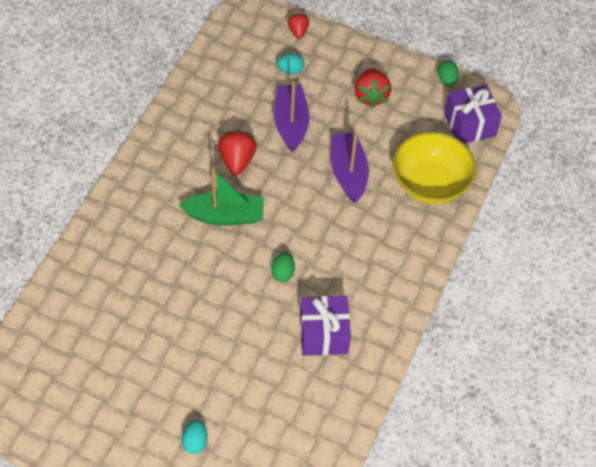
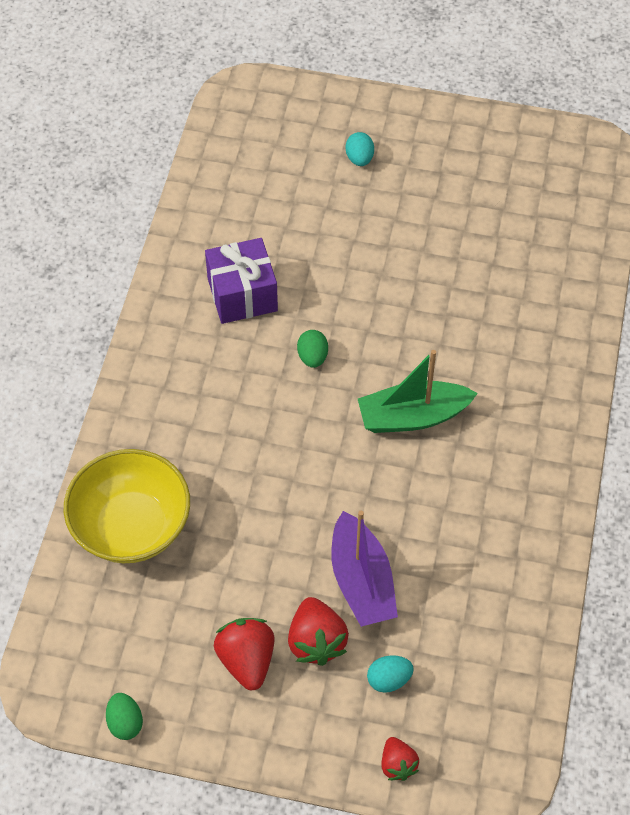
camera: 170 degrees right, 0 degrees up
red strawberry [218,130,257,175] -> red strawberry moved to [288,597,349,666]
purple boat [331,132,369,203] -> none
purple gift [444,85,502,144] -> none

